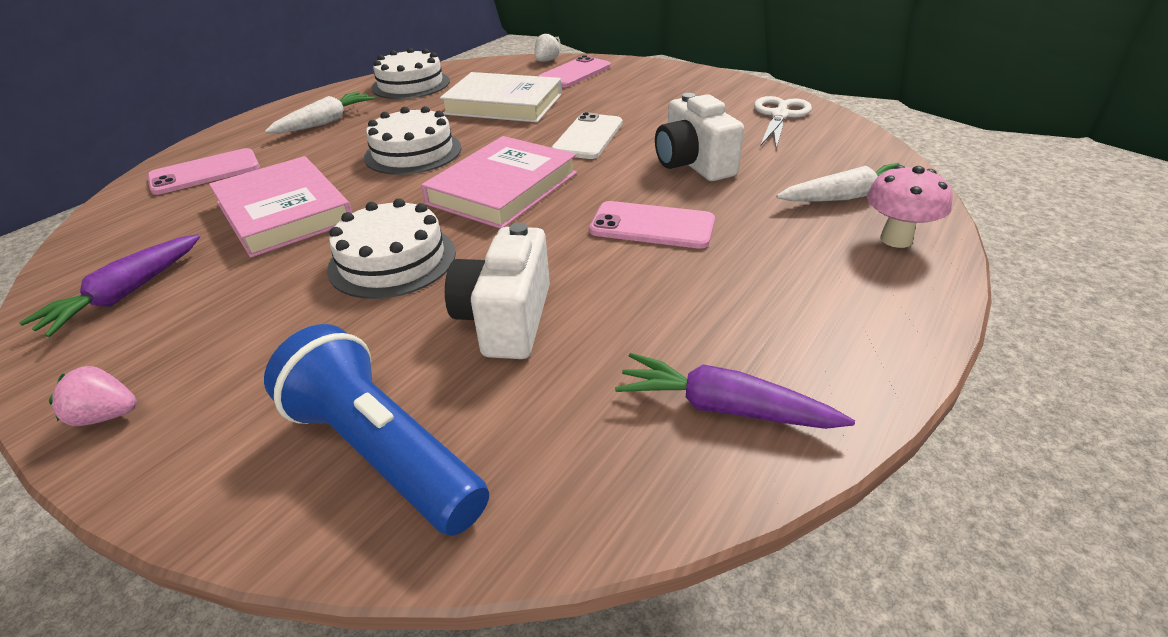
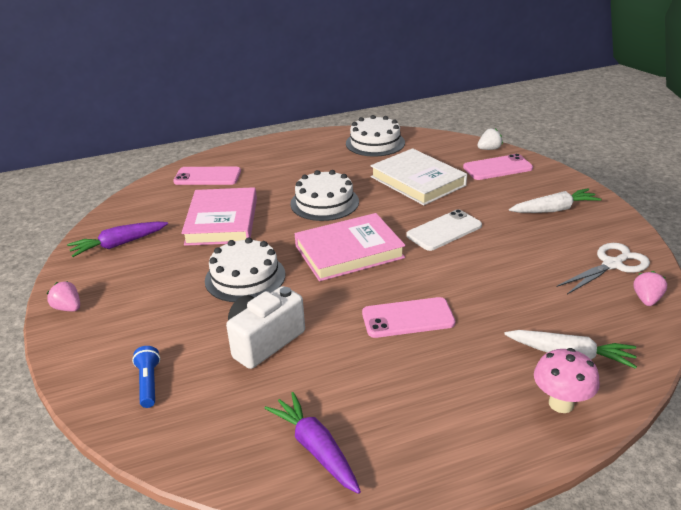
camera: 35 degrees right, 5 degrees down
blue flashlight [264,324,489,536] -> blue flashlight [132,346,160,408], size x0.48
white carrot [265,92,375,133] -> white carrot moved to [509,188,602,213]
pink phone [589,201,715,249] -> pink phone turned 60 degrees counterclockwise [362,297,455,338]
white camera [655,93,744,181] -> none
none -> pink strawberry [633,271,667,306]

